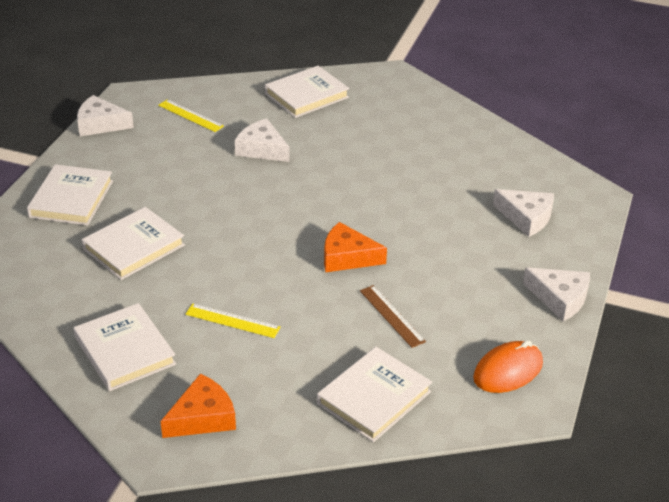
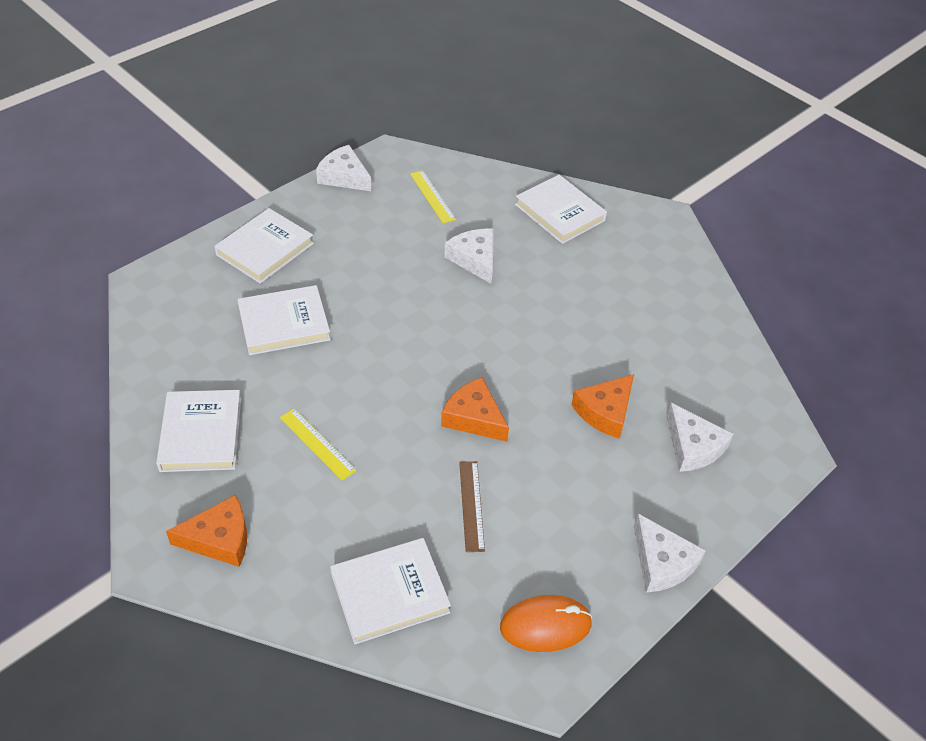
camera: 25 degrees right, 10 degrees up
white book [265,66,349,118] -> white book turned 60 degrees clockwise [515,175,607,244]
none -> orange cheese [571,374,634,439]

